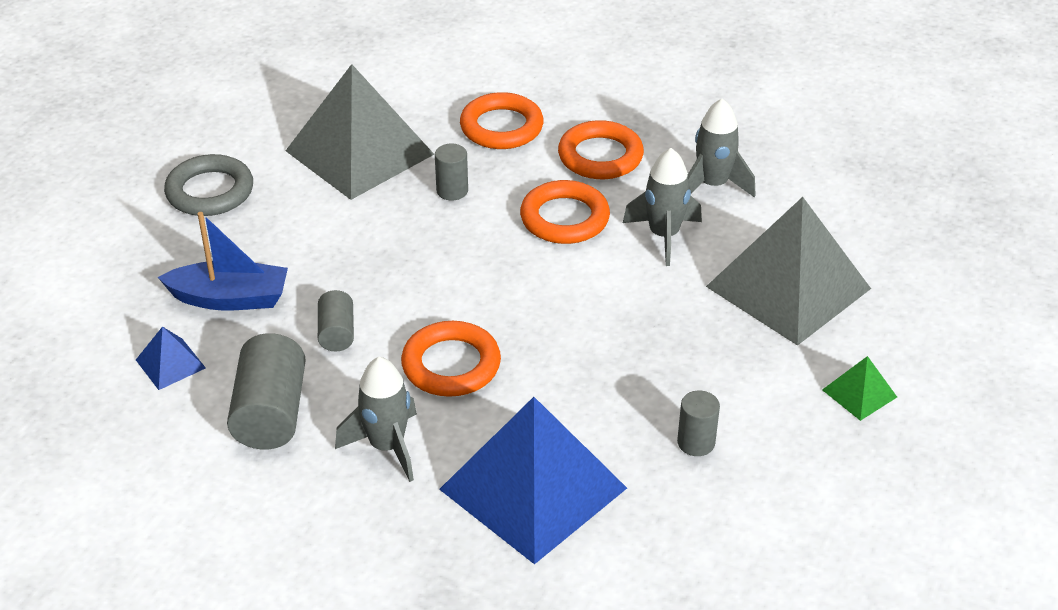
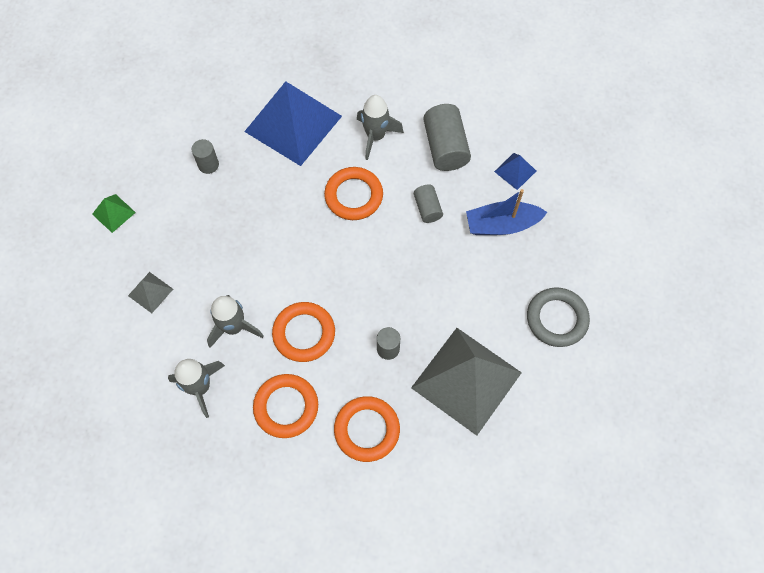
camera: 170 degrees right, 25 degrees up
grey pyramid [706,197,871,346] -> grey pyramid [128,272,173,313], size x0.42

